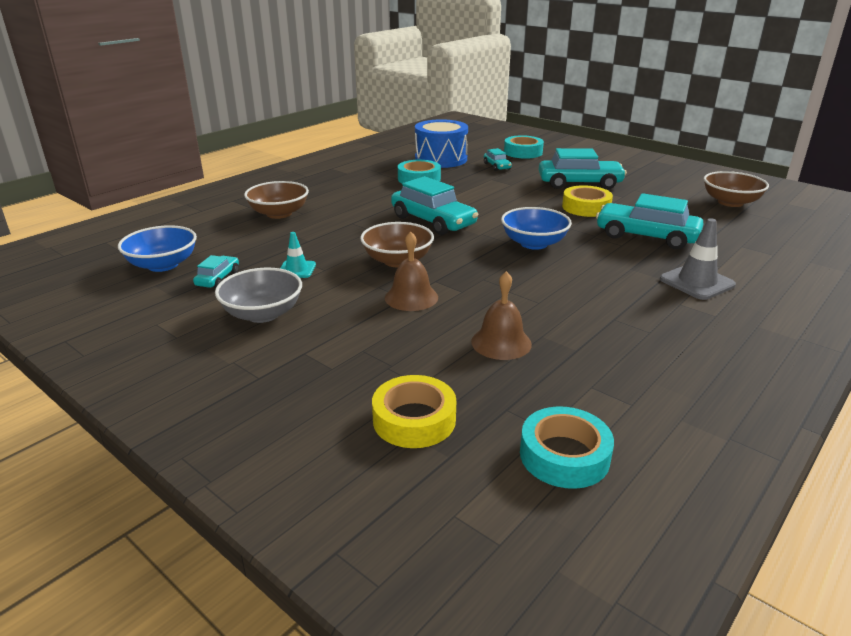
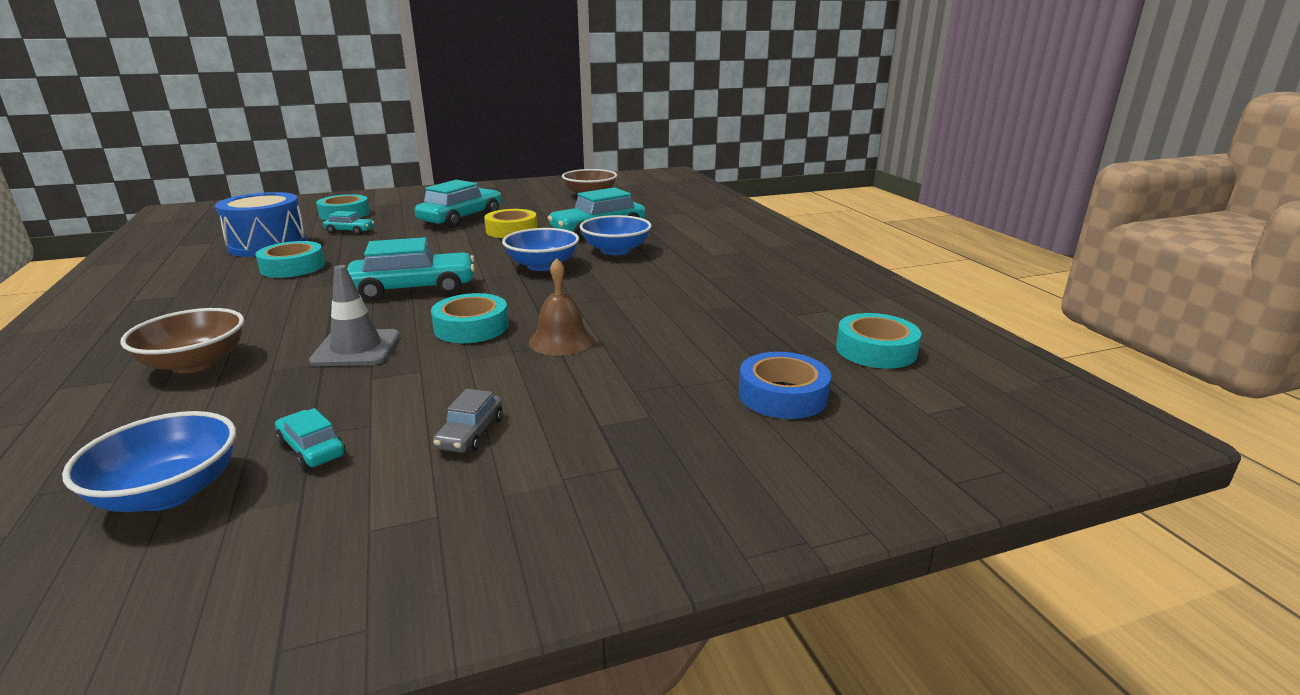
camera: 60 degrees left, 5 degrees down
grey bowl [215,268,302,323] -> grey car [433,389,503,453]
turquoise traffic cone [280,232,316,278] -> none
brown bowl [360,222,434,267] -> turquoise tape [431,293,509,343]
yellow tape [372,375,456,448] -> blue tape [739,352,831,419]
brown bell [471,271,532,360] -> none
grey traffic cone [660,218,736,300] -> grey traffic cone moved to [309,265,400,366]
none -> blue bowl [580,215,652,255]

